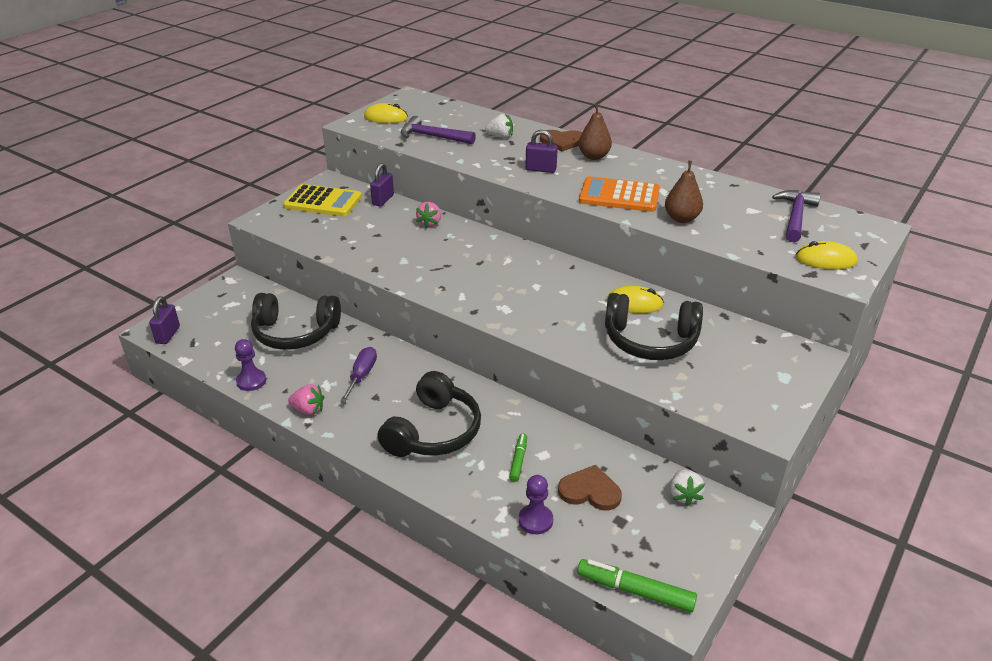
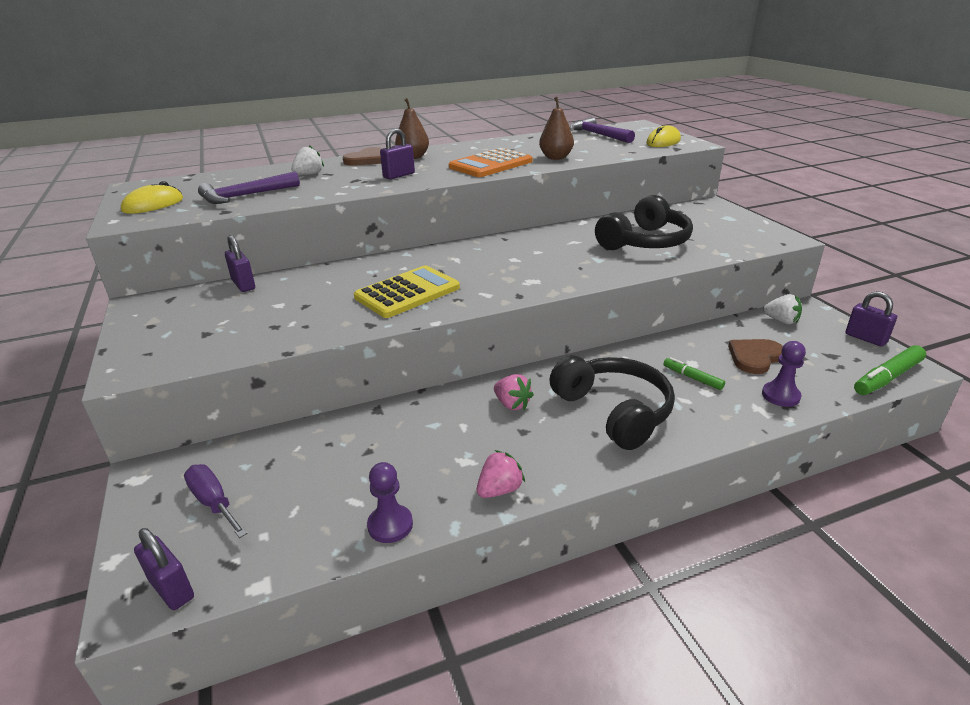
camera: 55 degrees left, 5 degrees down
black headphones [251,293,341,350] -> none
yellow calculator [283,184,362,216] -> yellow calculator moved to [354,265,460,318]
purple screwdriver [340,347,377,403] -> purple screwdriver moved to [184,464,248,538]
pink strawberry [416,202,441,228] -> pink strawberry moved to [494,374,534,410]
yellow mouse [606,286,664,313] -> none
none -> purple padlock [845,291,897,347]

